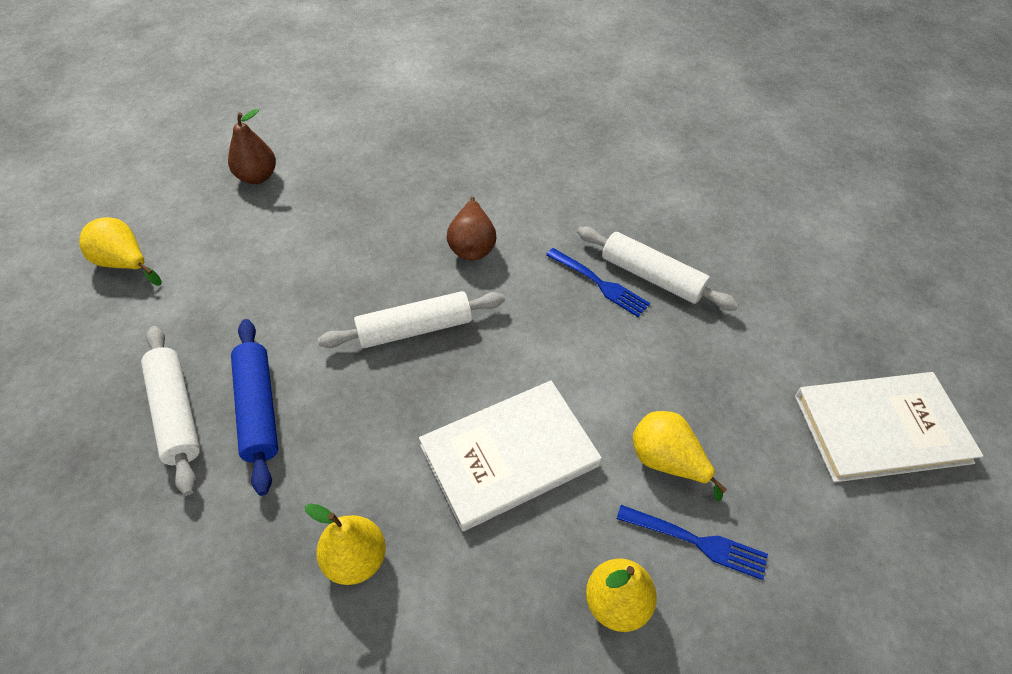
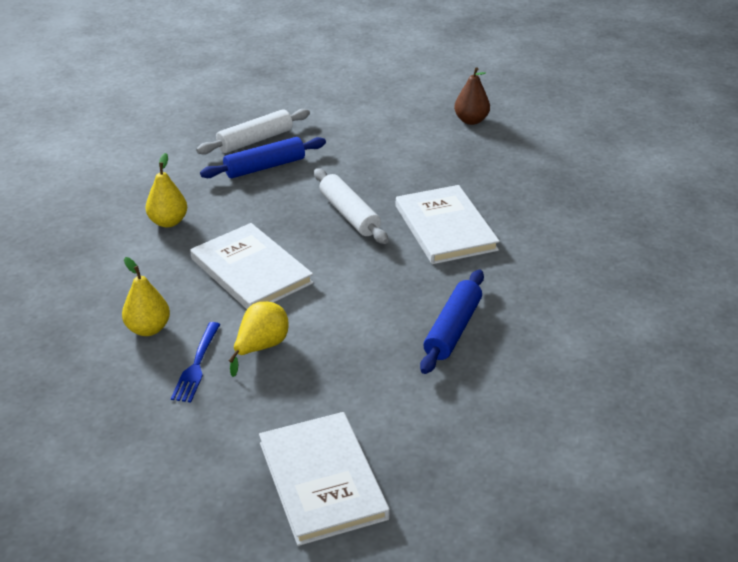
camera: 80 degrees right, 15 degrees down
yellow pear [79,217,162,285] -> none
brown pear [447,197,496,261] -> white book [396,185,500,264]
blue fork [546,248,650,317] -> none
white rolling pin [577,227,739,311] -> blue rolling pin [420,270,484,374]

